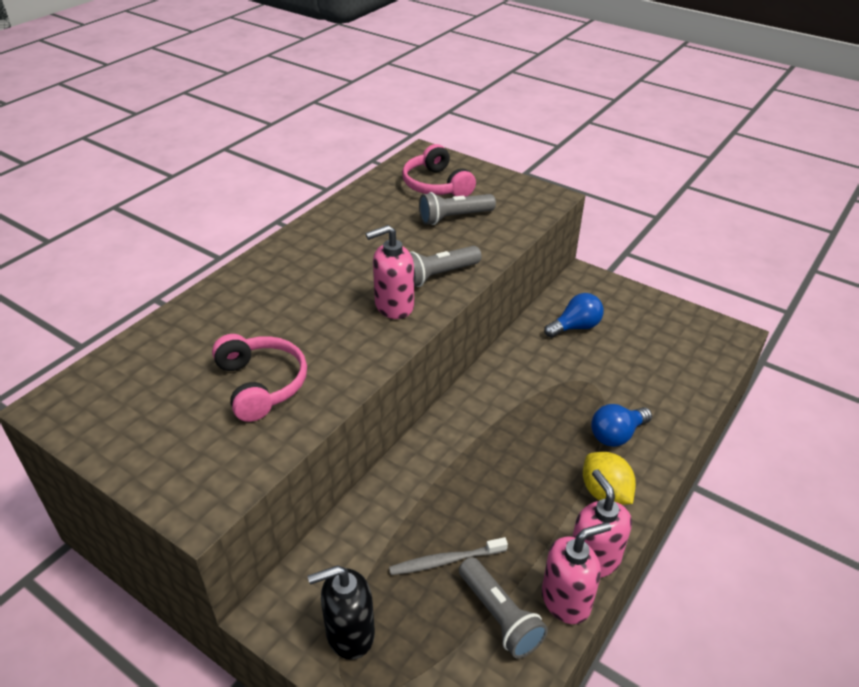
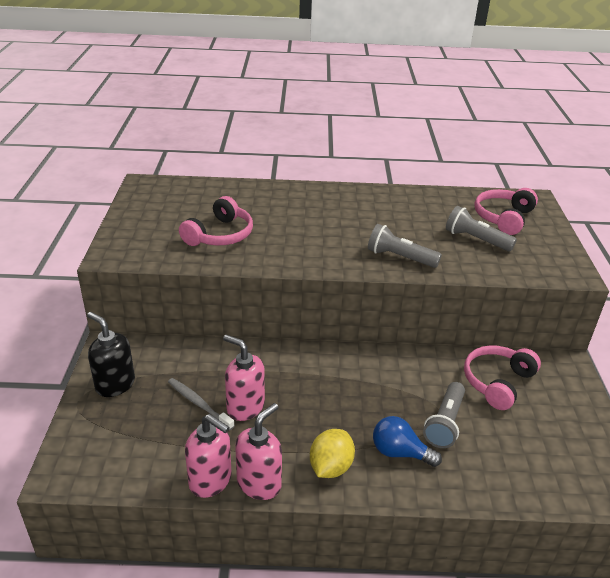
camera: 55 degrees right, 5 degrees down
pink soap dispenser [366,225,414,319] -> pink soap dispenser moved to [223,335,265,421]
grey flashlight [459,557,548,659] -> grey flashlight moved to [423,382,465,448]
blue light bulb [544,293,604,338] -> pink headphones [464,345,541,410]

